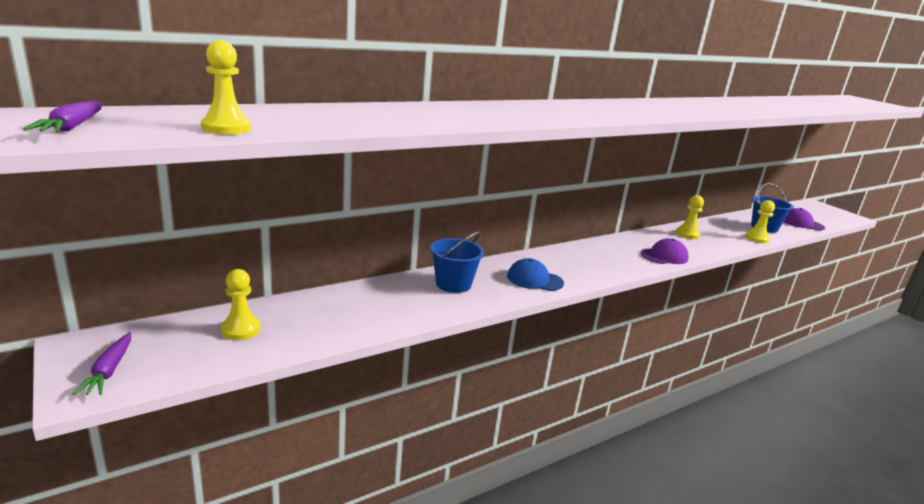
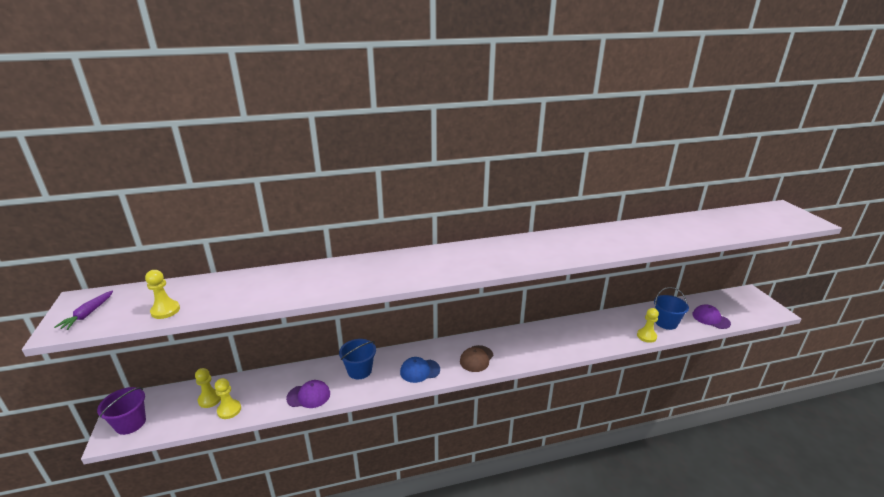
camera: 20 degrees right, 5 degrees up
purple carrot [73,332,131,395] -> purple bucket [97,387,146,435]
blue cap [507,258,564,291] -> blue cap turned 45 degrees counterclockwise [400,357,440,383]
purple cap [641,238,689,264] -> purple cap moved to [286,380,330,408]
yellow pawn [676,195,704,239] -> yellow pawn moved to [215,378,241,419]
none -> brown cap [460,345,493,372]

